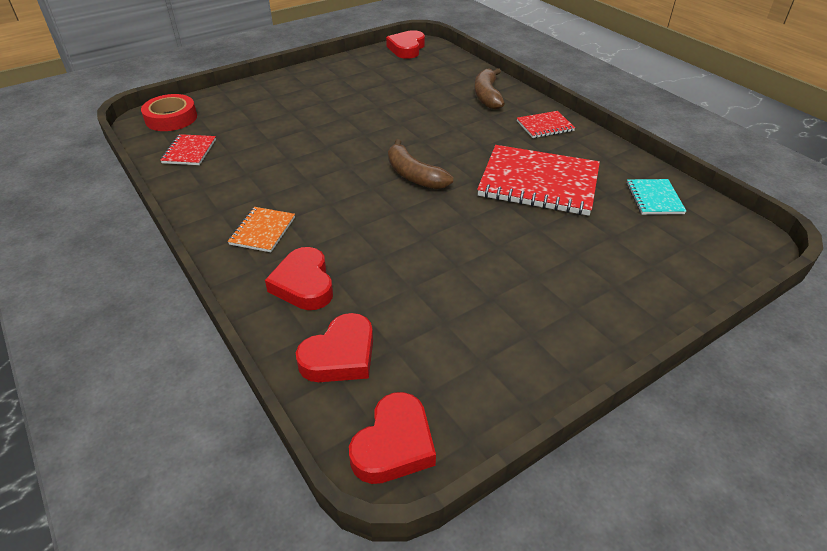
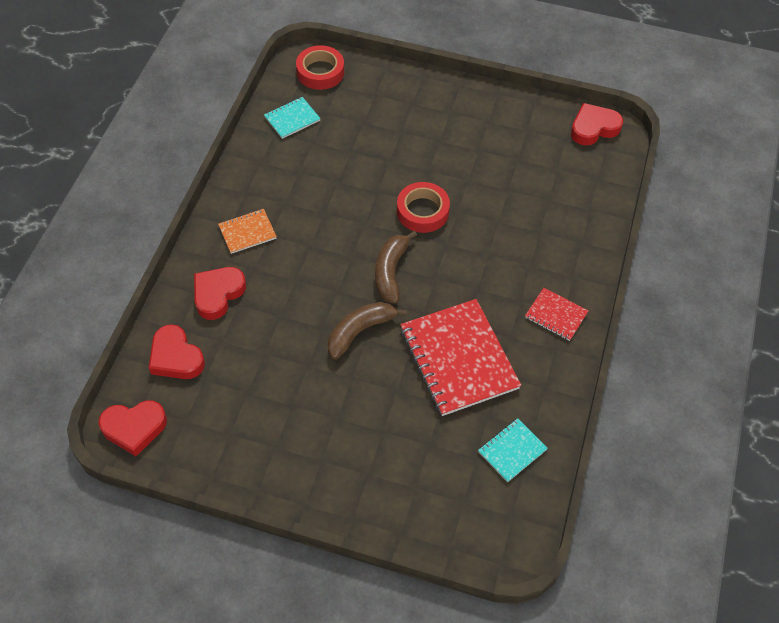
camera: 50 degrees right, 15 degrees up
red notebook [160,134,216,165] -> turquoise notebook [264,97,321,139]
red heart [296,313,373,382] -> red heart turned 45 degrees clockwise [149,325,205,379]
brown banana [474,68,505,110] -> brown banana moved to [328,302,407,360]
none -> red tape [397,182,450,233]

